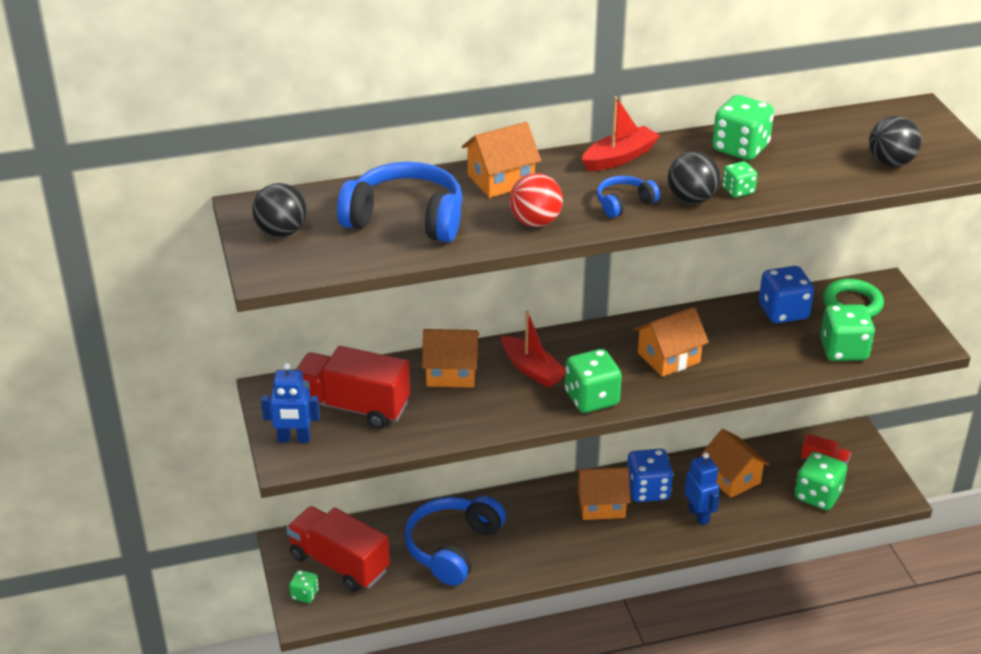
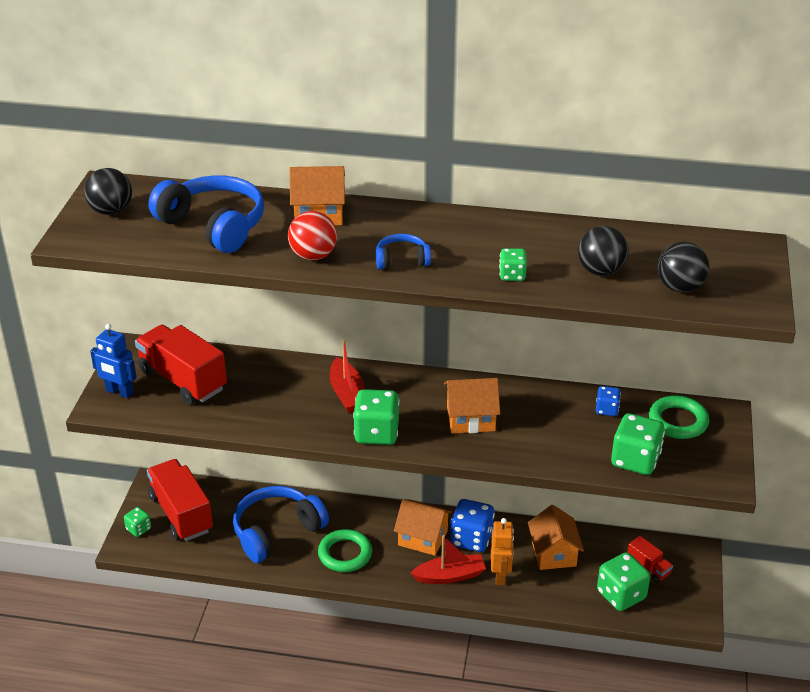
camera: 25 degrees right, 0 degrees up
orange house [422,329,479,388] -> none
red boat [582,96,660,171] -> red boat moved to [410,535,486,584]
black ball [668,152,721,204] -> black ball moved to [578,226,629,276]
blue robot [684,452,720,526] -> orange robot [491,518,514,585]
green dice [712,95,774,160] -> none
blue dice [759,266,814,323] -> blue dice [596,386,621,416], size x0.54
none -> green ring [318,529,372,572]

